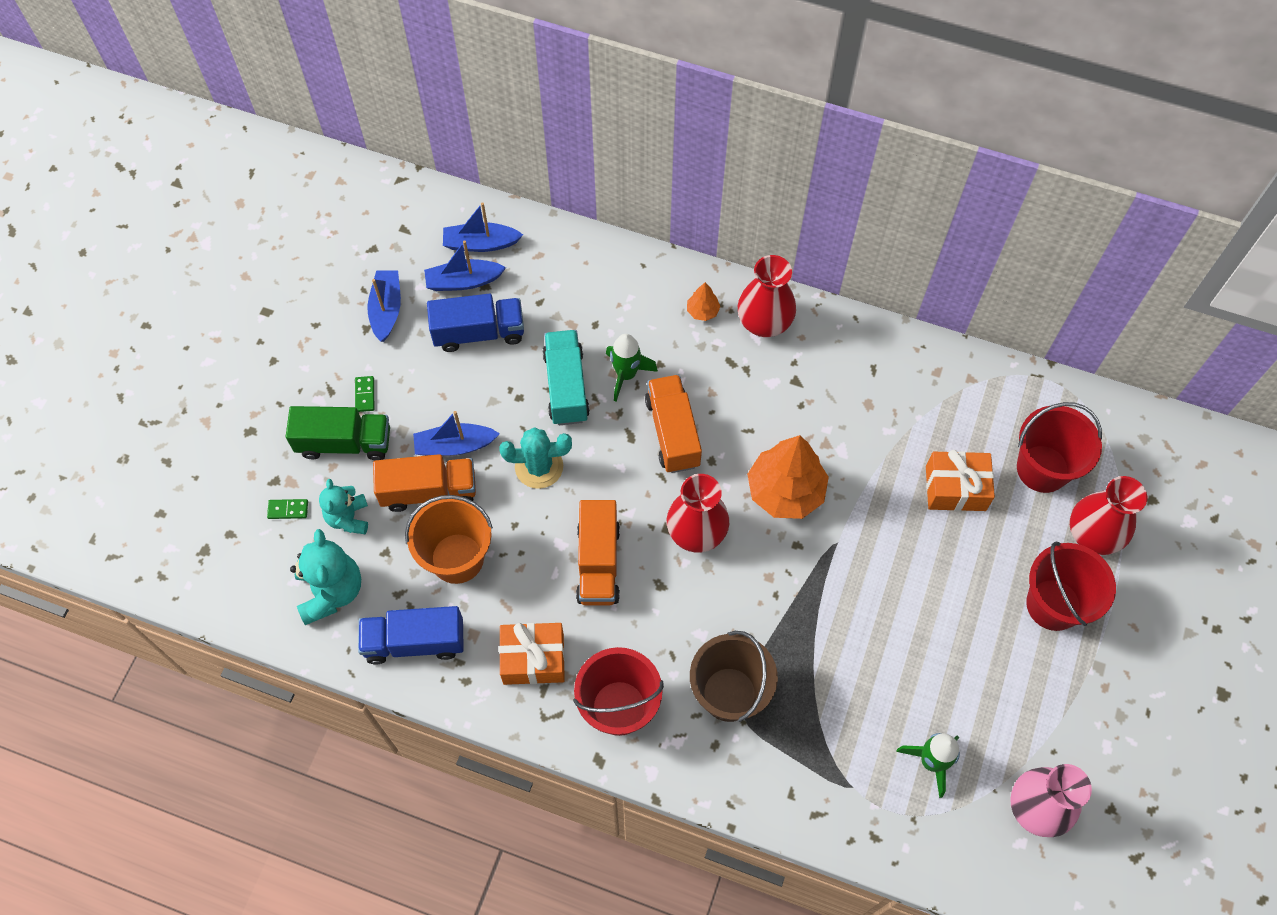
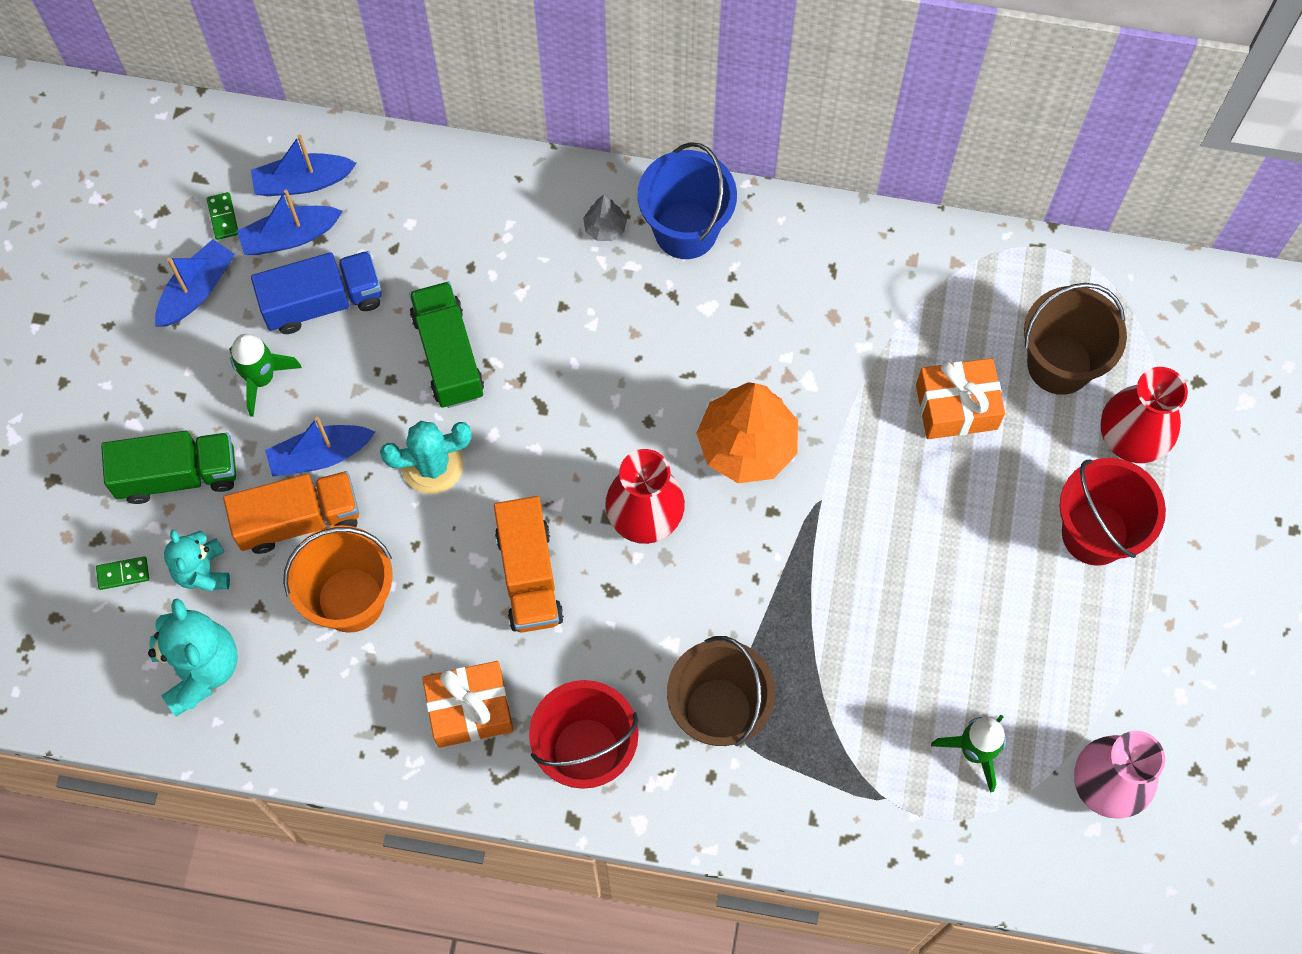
camera: 10 degrees left, 5 degrees up
green domino [355,376,374,412] -> green domino moved to [207,192,238,240]
blue truck [358,606,464,665] -> none
blue boat [367,270,401,342] -> blue boat turned 45 degrees clockwise [155,239,235,327]
turquoise truck [543,330,590,425] -> green truck [409,282,484,408]
green rocket [606,334,658,402] -> green rocket moved to [229,334,302,417]
orange truck [645,375,702,473] -> none
orange tree [687,282,720,321] -> grey tree [583,195,627,241]
red vase [738,255,796,337] -> blue bucket [638,142,737,259]
red bucket [1017,402,1102,493] -> brown bucket [1024,283,1127,395]

